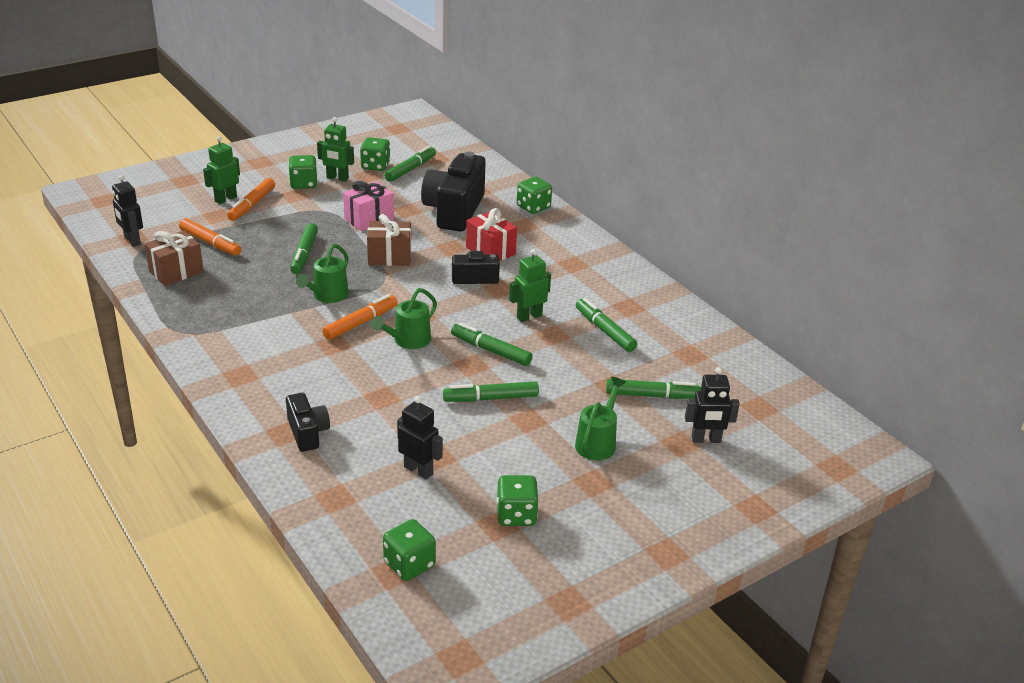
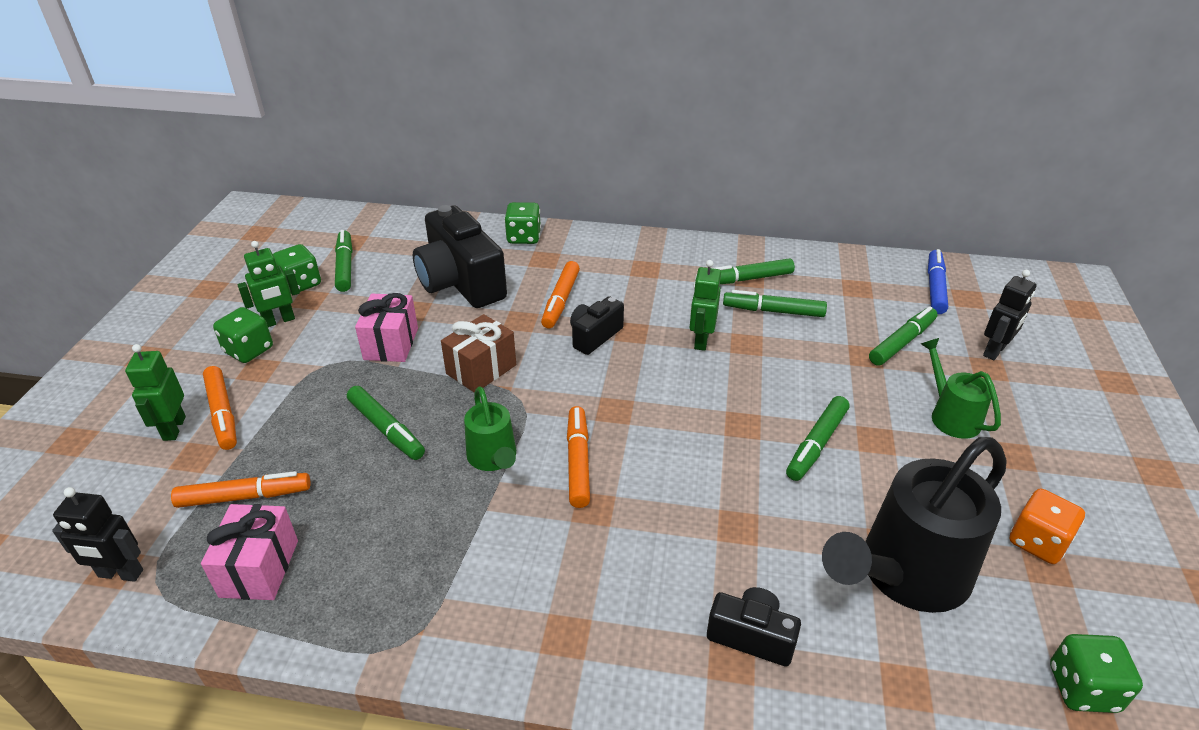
camera: 45 degrees left, 5 degrees up
brown gift [145,231,204,286] -> pink gift [201,504,298,600]
green watering can [371,288,437,349] -> none
black robot [397,396,443,480] -> black watering can [822,437,1007,613]
green marker [451,323,533,366] -> green marker moved to [713,259,795,284]
red gift [466,208,517,261] -> orange marker [541,261,580,328]
green dice [496,475,539,526] -> orange dice [1010,489,1085,564]
none -> blue marker [928,249,948,314]

